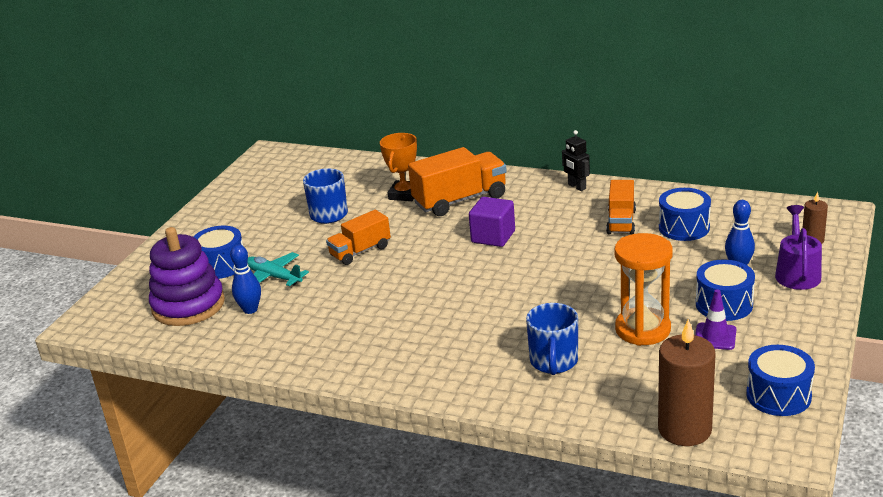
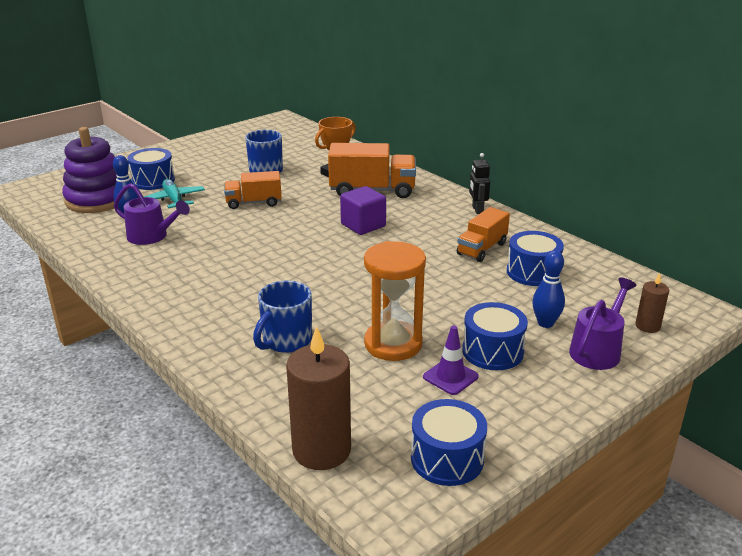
camera: 25 degrees right, 0 degrees up
none -> purple watering can [114,183,190,245]

